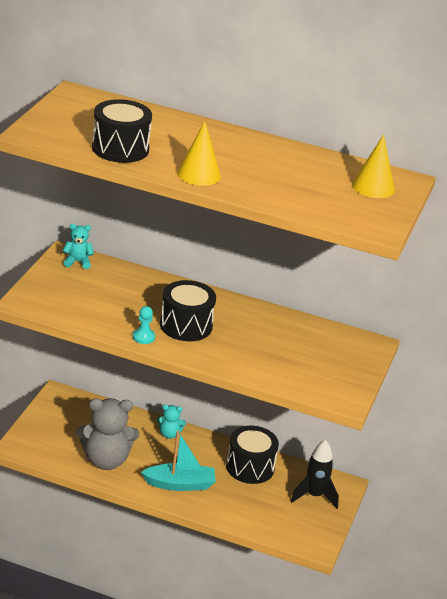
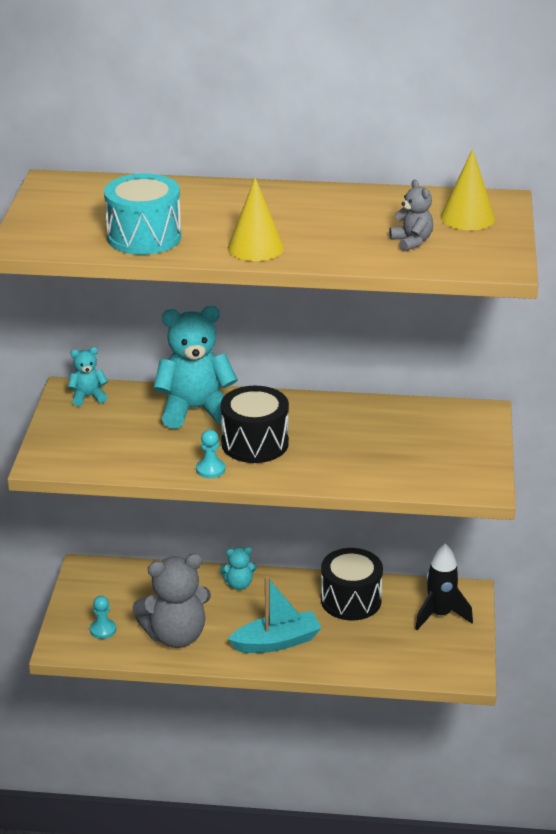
camera: 10 degrees left, 0 degrees up
black drum [92,99,152,163] -> turquoise drum [104,174,181,255]
none -> turquoise pawn [90,596,116,639]
none -> turquoise teddy bear [153,306,238,429]
none -> grey teddy bear [389,179,433,252]

